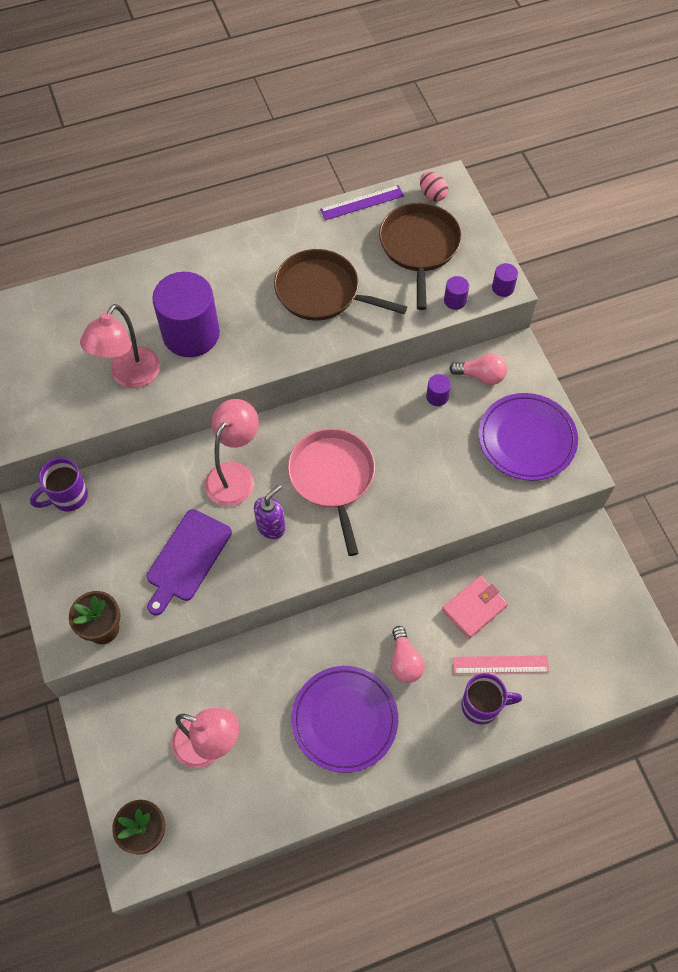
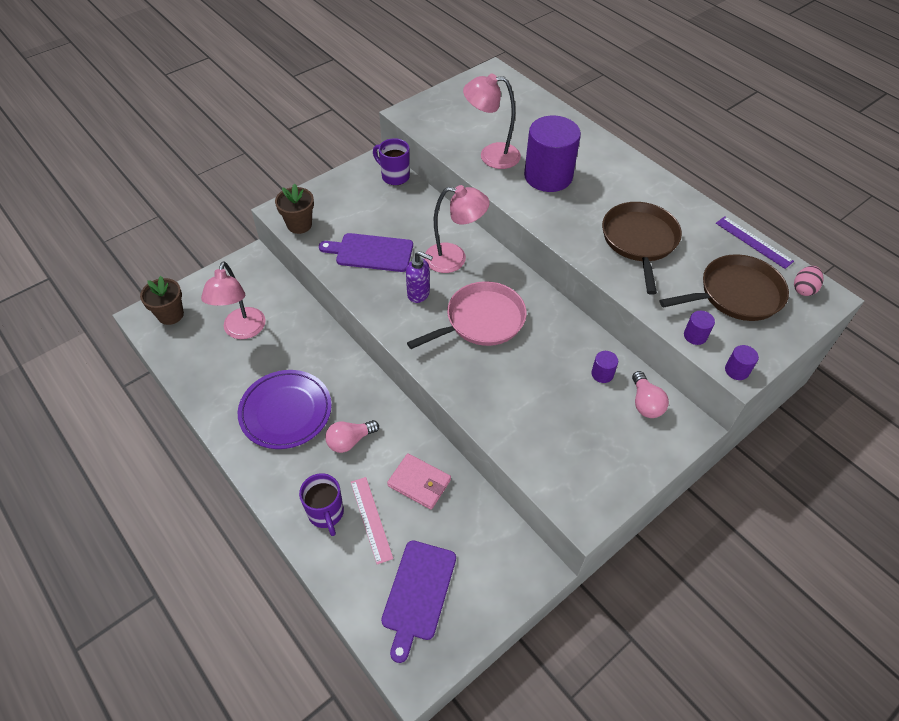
camera: 70 degrees right, 10 degrees down
purple plate [478,393,578,481] -> none
none -> purple cutting board [381,540,456,663]

